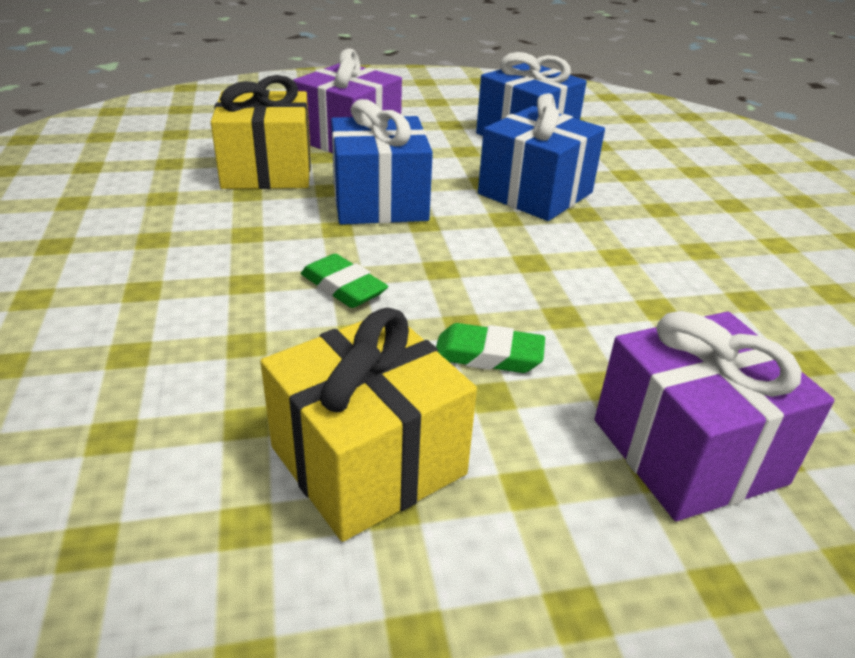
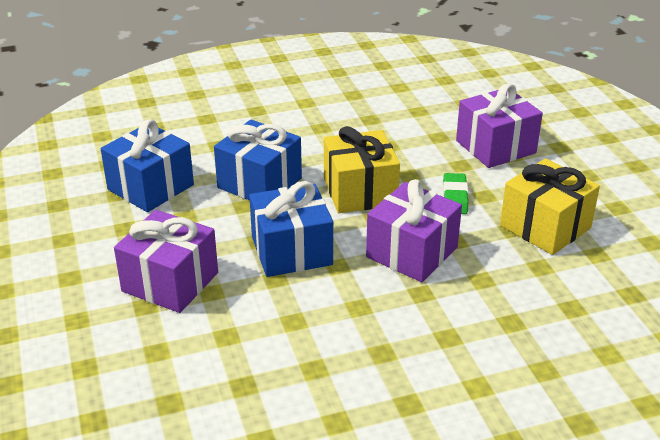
camera: 95 degrees left, 0 degrees up
yellow gift [211,75,311,189] -> yellow gift moved to [324,126,400,213]
green eraser [301,254,388,308] -> purple gift [366,179,462,282]

